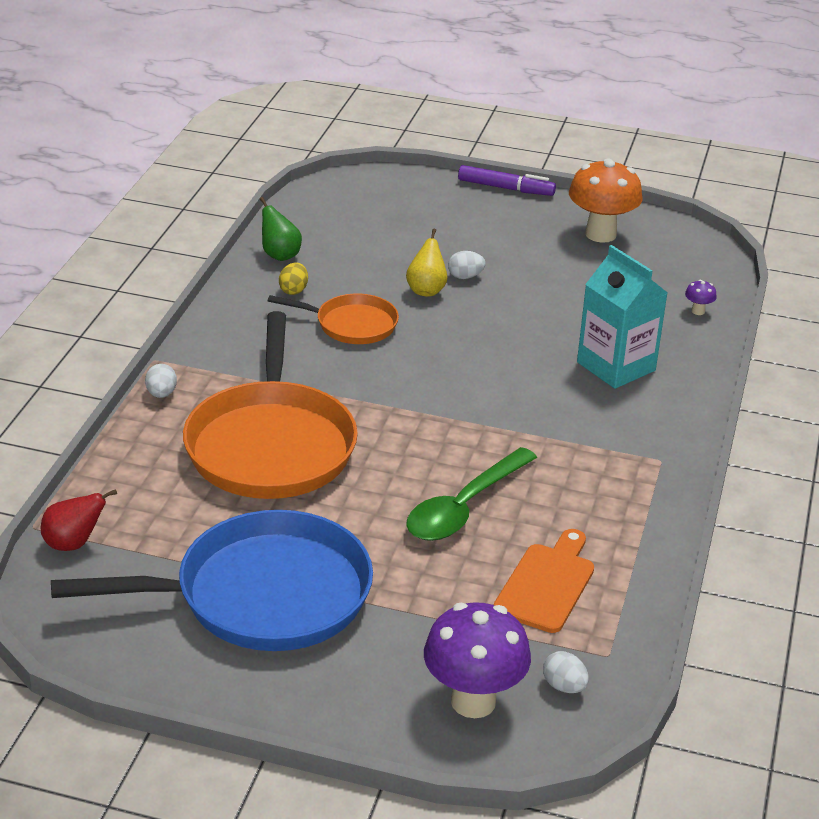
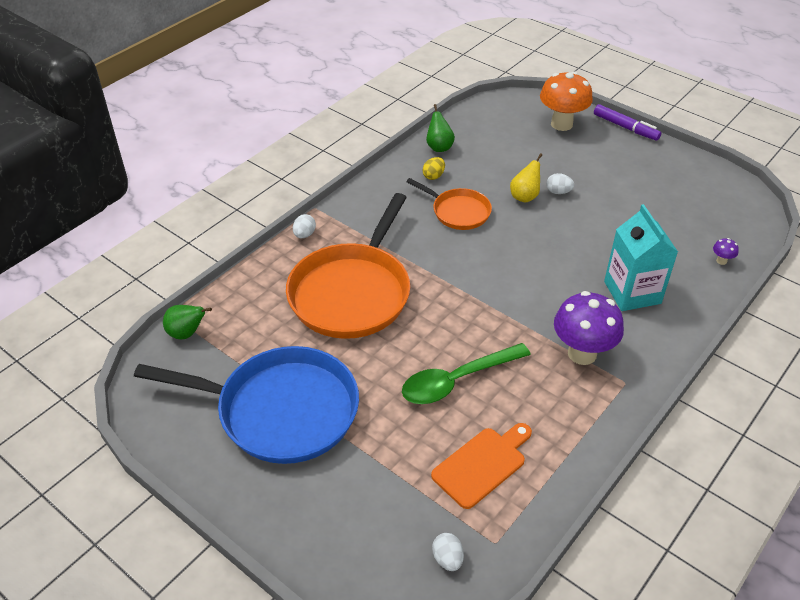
camera: 25 degrees right, 10 degrees up
red pear [41,489,117,551] -> green pear [163,305,212,339]
purple mushroom [424,602,531,718] -> purple mushroom moved to [554,291,624,365]
orange mushroom [569,158,643,243] -> orange mushroom moved to [540,72,593,131]

